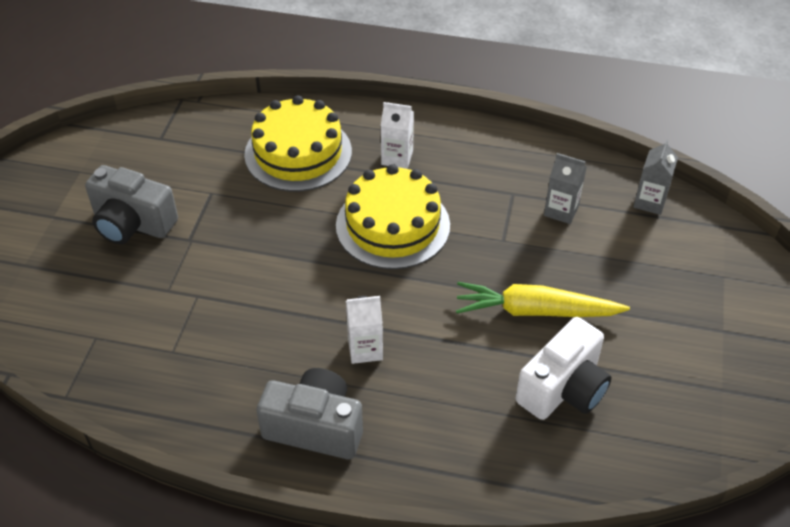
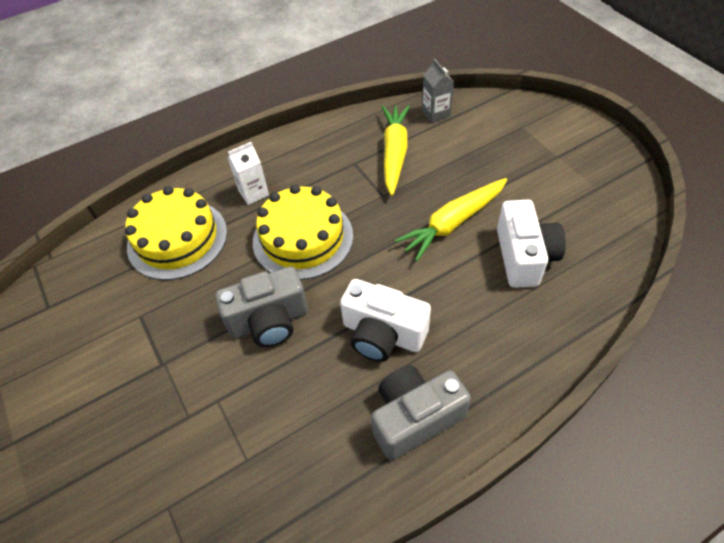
camera: 40 degrees left, 5 degrees up
grey camera [85,165,178,244] -> grey camera moved to [215,266,308,347]
white carton [346,296,383,364] -> white camera [340,279,431,362]
grey carton [544,153,587,224] -> yellow carrot [382,105,410,196]

